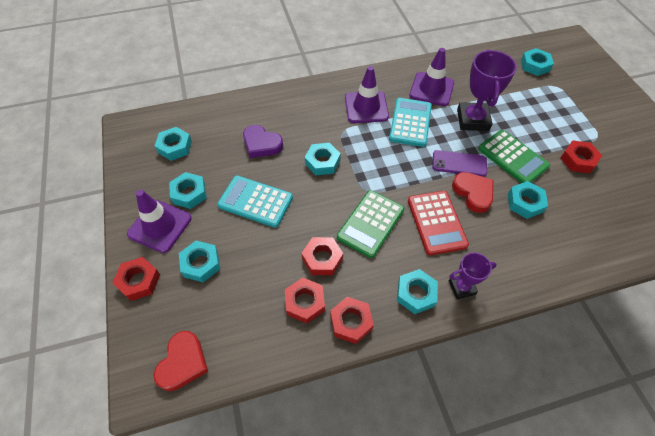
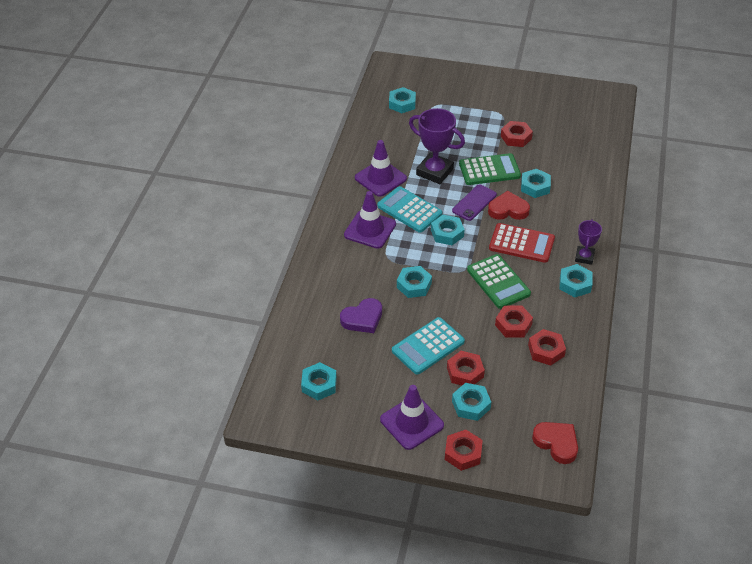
camera: 60 degrees left, 10 degrees down
turquoise nut [169,172,207,209] -> turquoise nut moved to [431,215,465,245]
red nut [330,297,374,344] -> red nut moved to [447,351,485,385]

